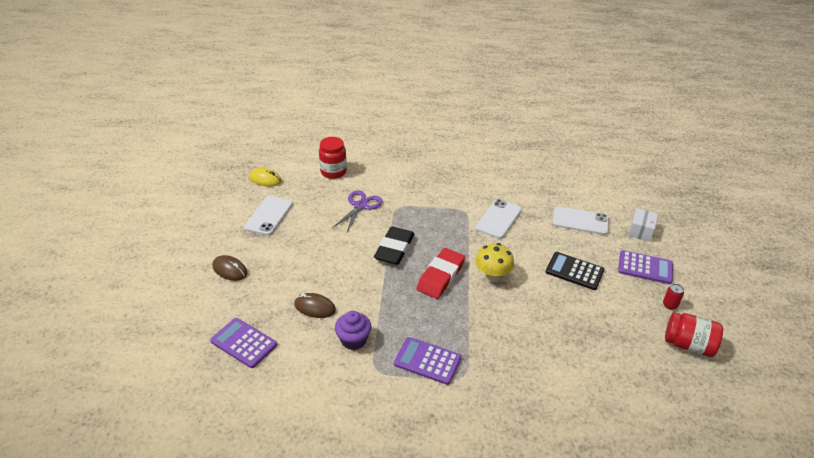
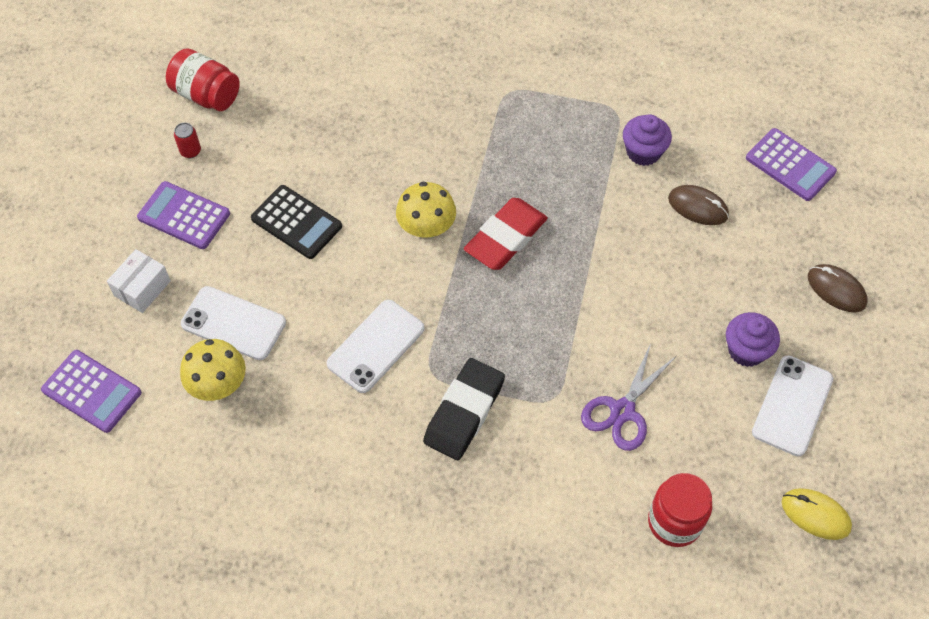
camera: 170 degrees left, 20 degrees up
black eraser [374,227,414,265] -> black eraser moved to [423,358,505,460]
purple calculator [394,337,461,385] -> purple calculator moved to [41,350,141,433]
none -> yellow mushroom [180,339,246,401]
none -> purple cupcake [726,312,780,367]

